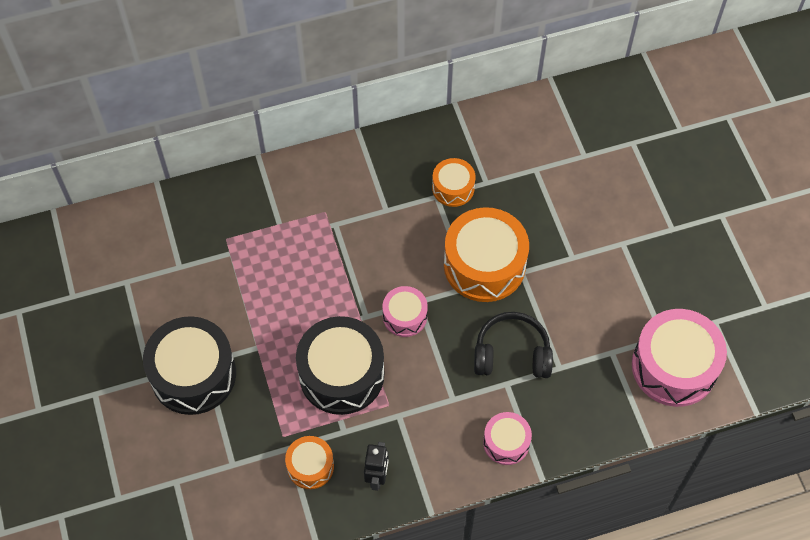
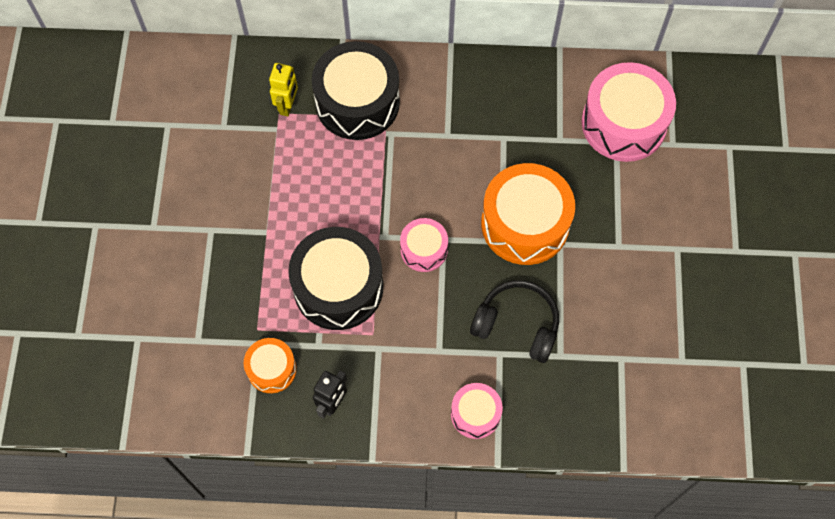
camera: 20 degrees right, 5 degrees up
black drum [143,316,236,415] -> black drum moved to [312,41,400,140]
orange drum [432,158,476,207] -> none
pink drum [632,309,727,407] -> pink drum moved to [581,62,676,162]
none -> yellow robot [269,63,298,116]

